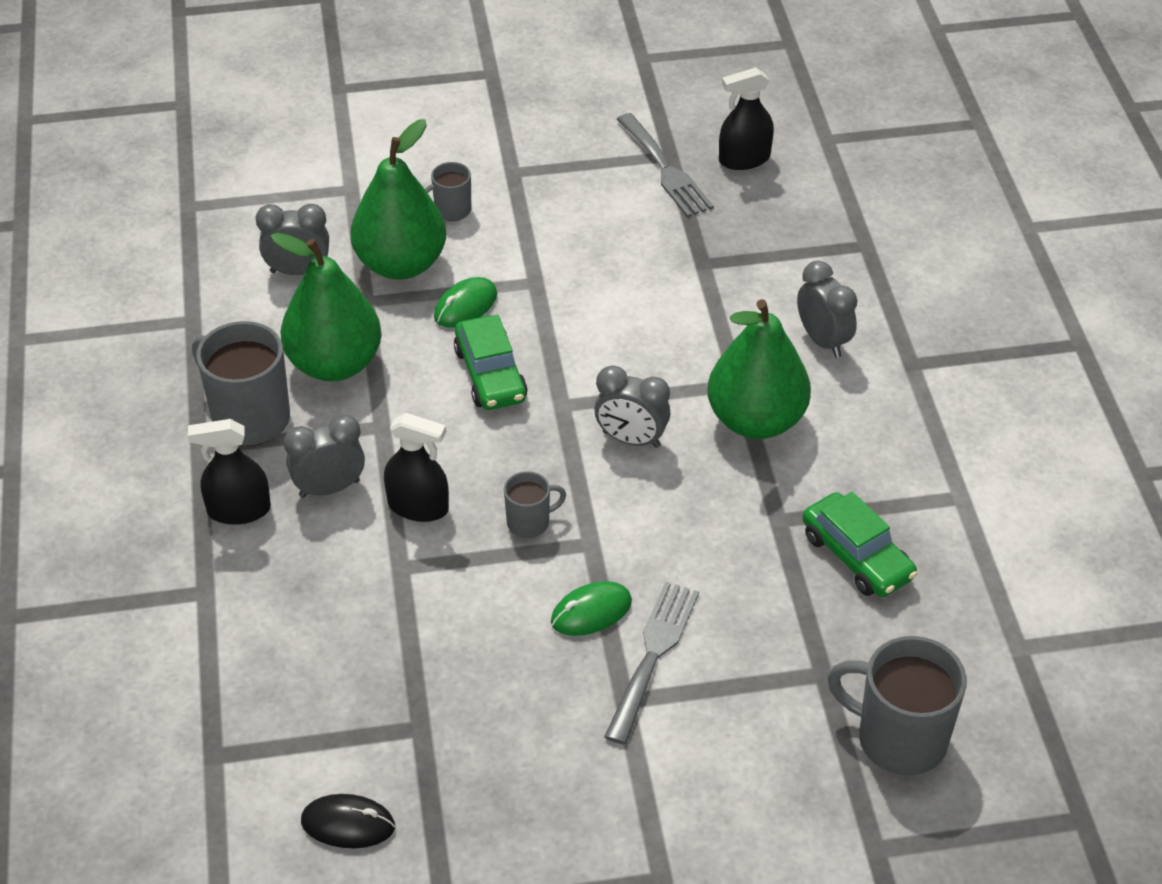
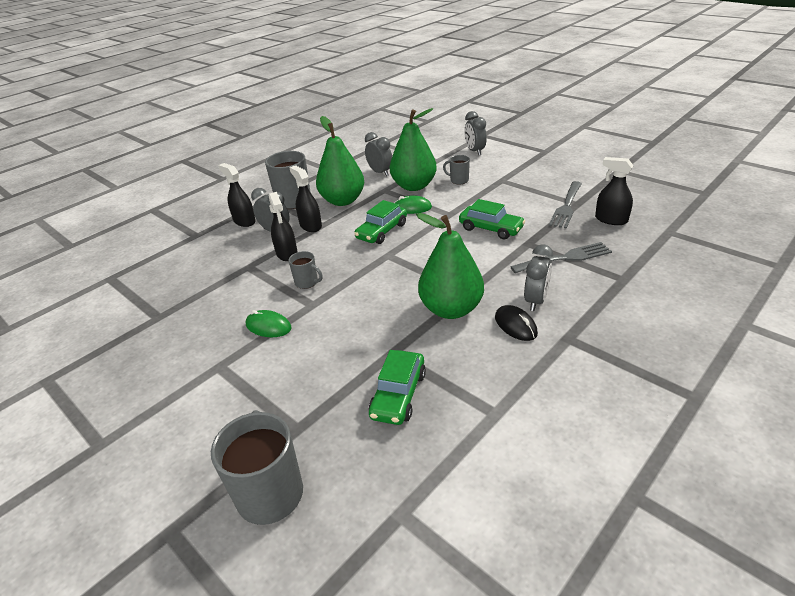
camera: 55 degrees right, 10 degrees down
black mouse [301,794,395,848] -> black mouse moved to [495,305,538,341]
grey clock [594,366,670,448] -> grey clock moved to [464,111,487,156]
grey fork [604,581,699,744] -> grey fork moved to [510,242,612,273]
none -> black spray bottle [289,165,322,232]
none -> green car [459,199,525,239]

